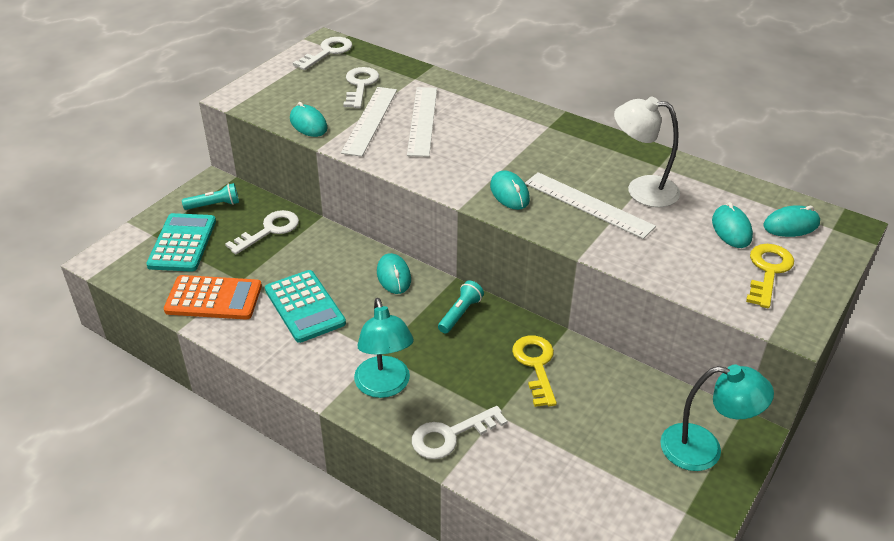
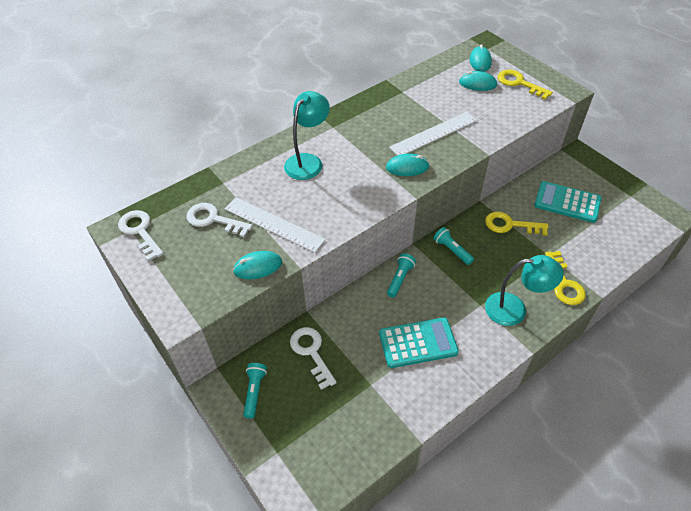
camera: 70 degrees left, 10 degrees up
turquoise calculator [146,213,216,272] -> turquoise calculator moved to [534,181,601,223]
orange calculator [164,275,262,320] -> none
turquoise mouse [377,253,411,294] -> turquoise flashlight [387,253,416,298]
white ruler [407,87,437,157] -> none
white key [412,406,507,459] -> yellow key [545,251,586,305]
white lamp [614,96,680,207] -> none
turquoise lamp [660,365,774,471] -> turquoise lamp moved to [284,91,330,180]

